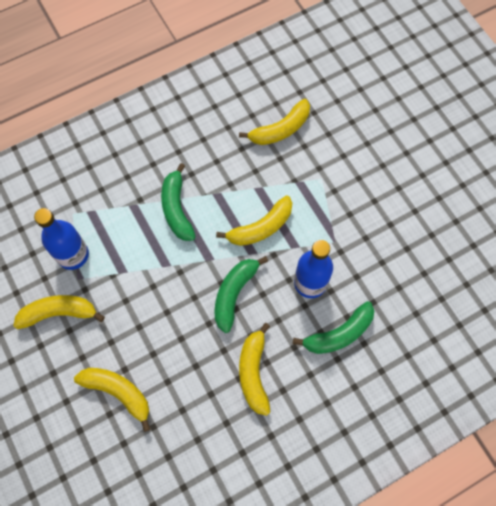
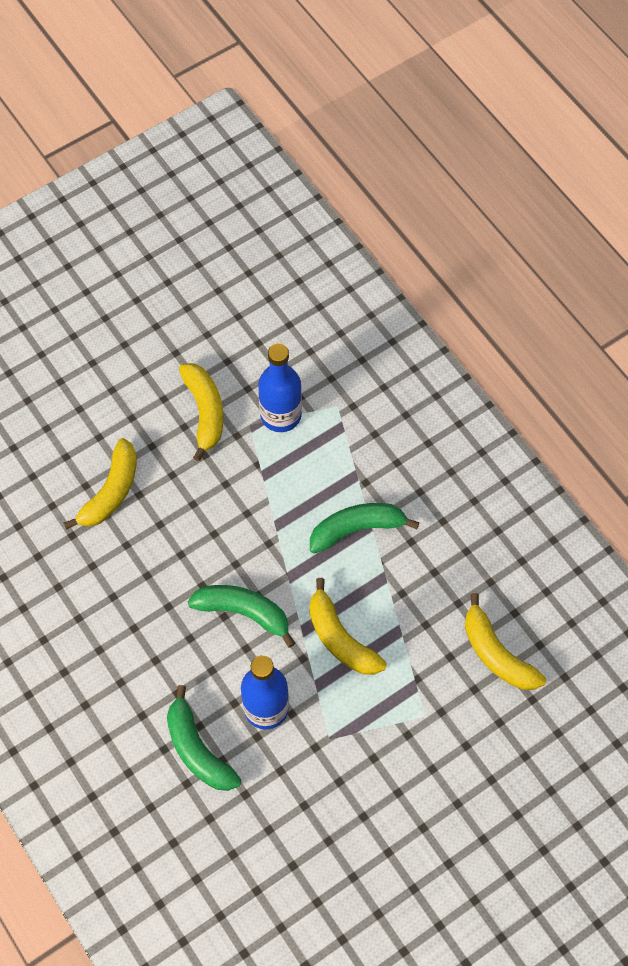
camera: 85 degrees right, 5 degrees down
yellow banana [239,323,270,416] -> none

